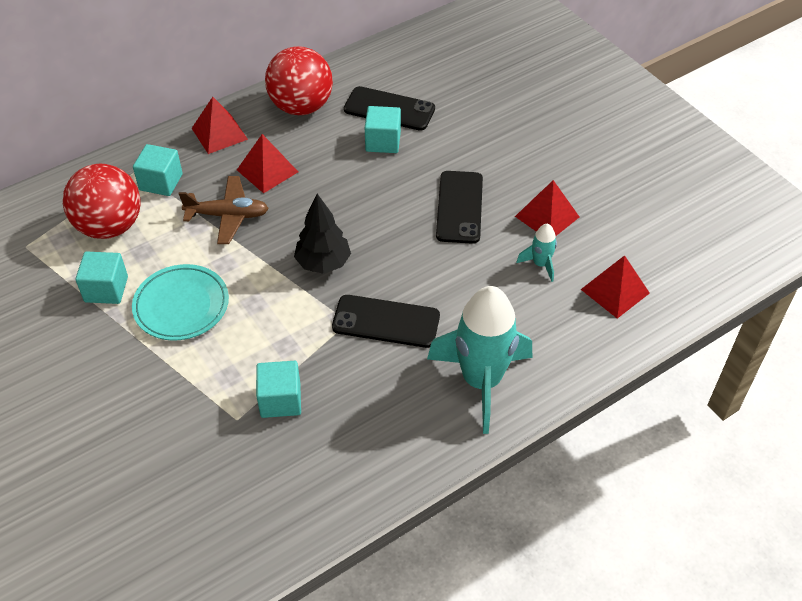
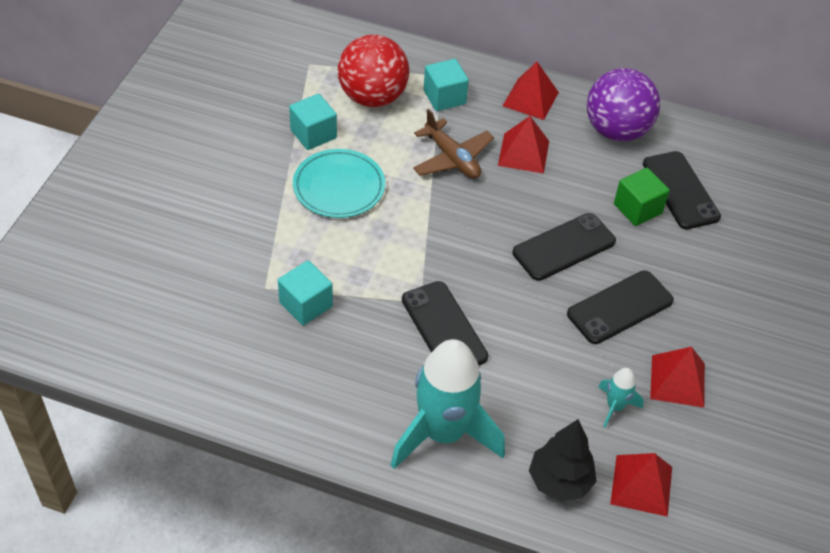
camera: 50 degrees right, 0 degrees up
red ball [265,46,333,115] -> purple ball [587,68,660,142]
black tree [294,194,351,274] -> black tree moved to [529,419,597,502]
turquoise cube [365,106,401,153] -> green cube [614,168,670,226]
none -> black phone [513,213,616,281]

